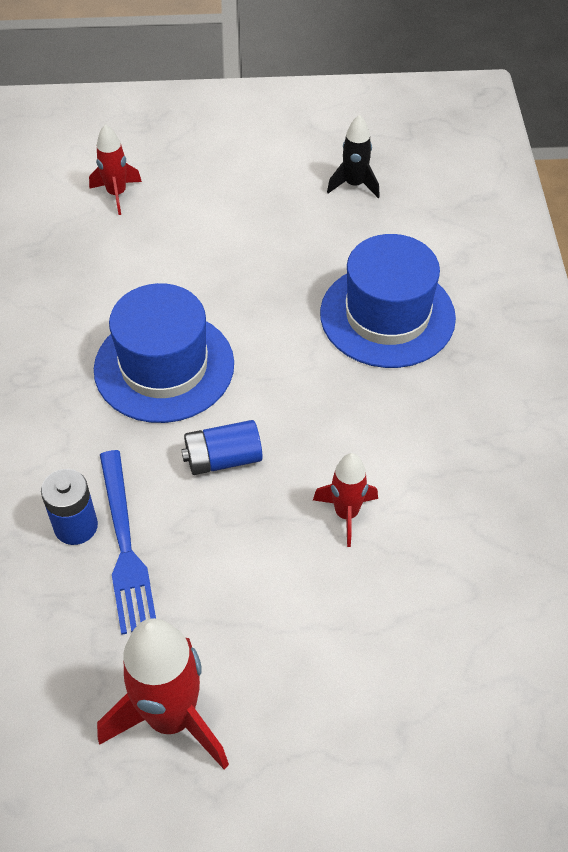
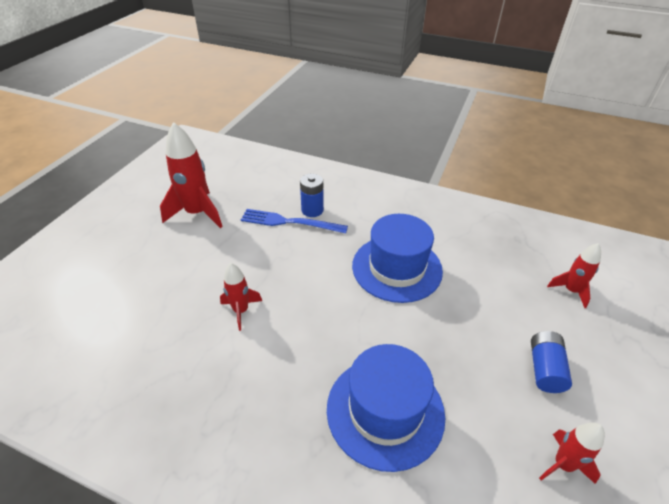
camera: 115 degrees right, 10 degrees down
blue battery [181,420,263,475] -> blue battery moved to [531,331,572,393]
black rocket [327,115,380,198] -> red rocket [539,422,605,484]

